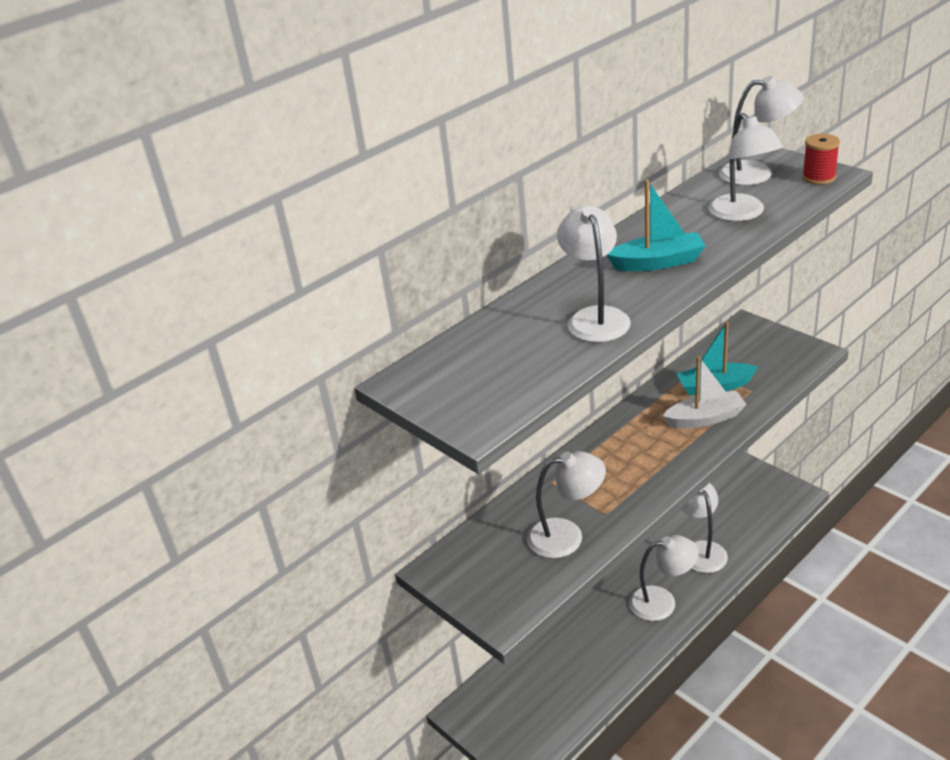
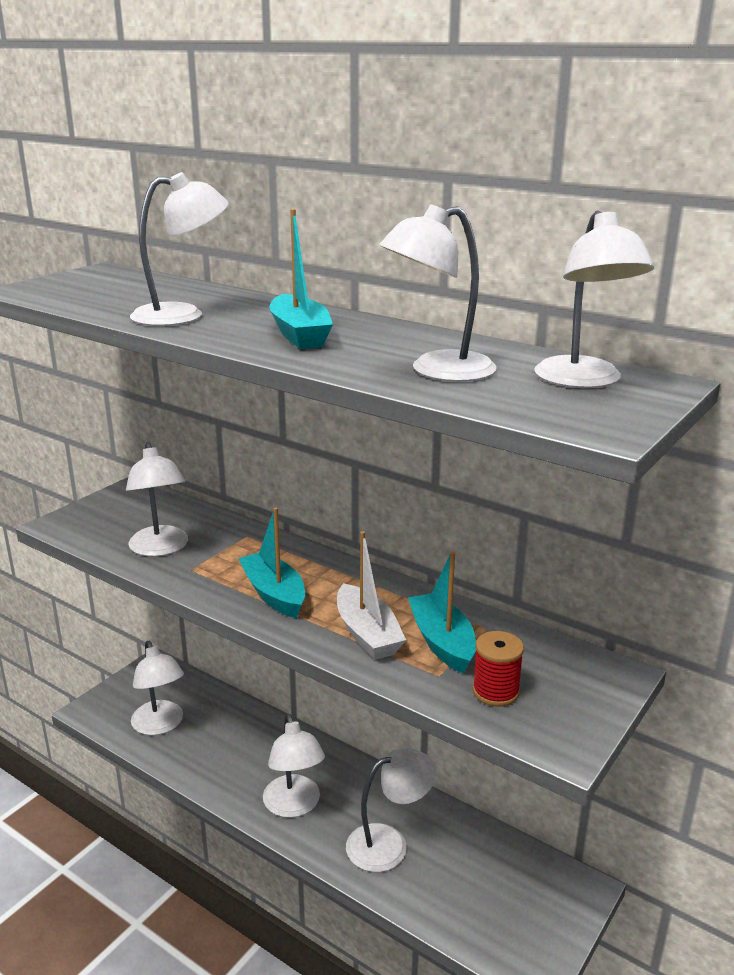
camera: 75 degrees right, 10 degrees down
red spool [802,134,840,185] -> red spool moved to [473,631,524,707]
none -> white lamp [131,641,184,735]
none -> turquoise boat [238,507,305,618]

